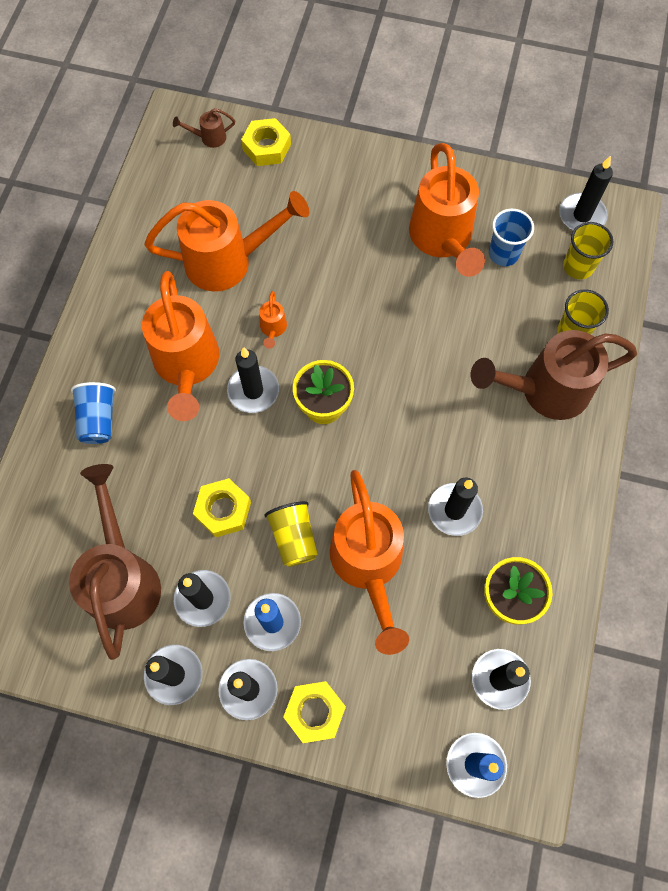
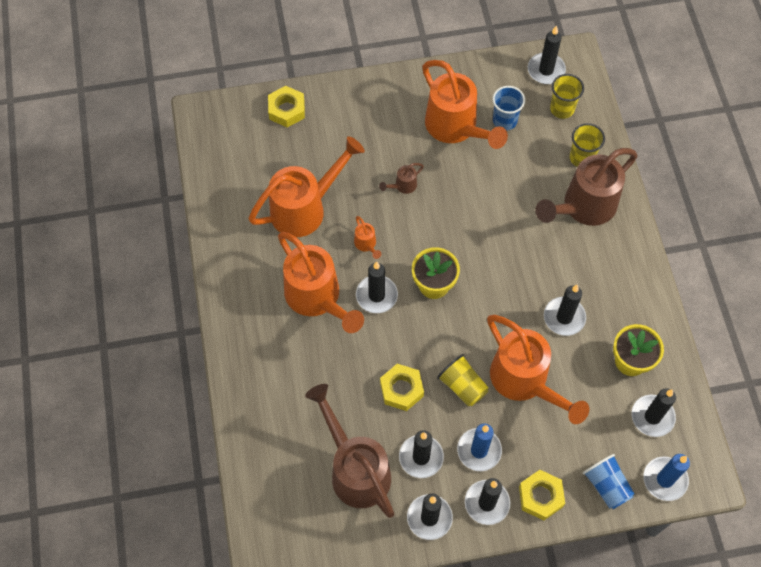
camera: 25 degrees left, 5 degrees down
blue cup [71,382,116,444] -> blue cup moved to [583,454,635,509]
brown watering can [173,108,235,148] -> brown watering can moved to [379,163,424,194]

